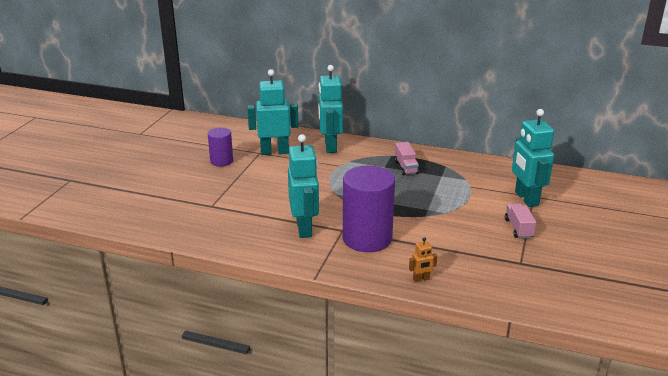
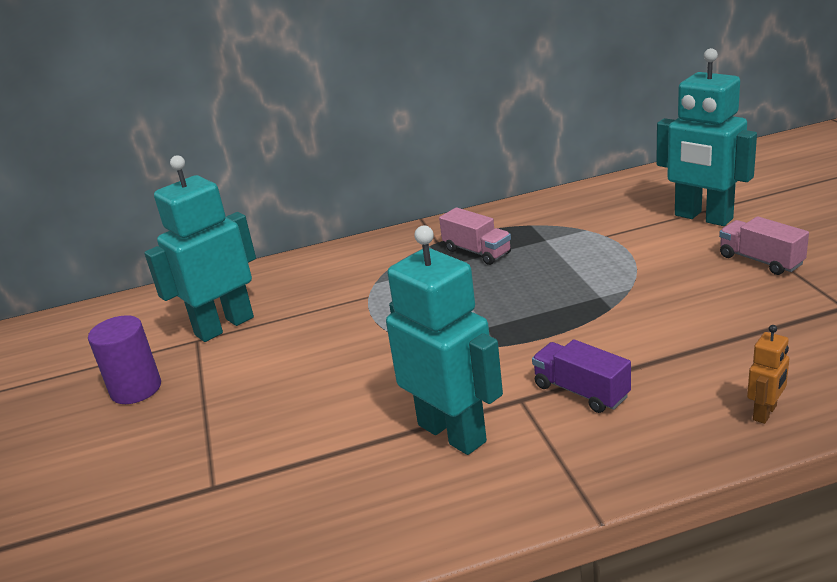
camera: 30 degrees left, 0 degrees up
turquoise robot [318,65,343,153] -> none
purple cylinder [343,166,395,252] -> purple truck [532,339,631,413]

